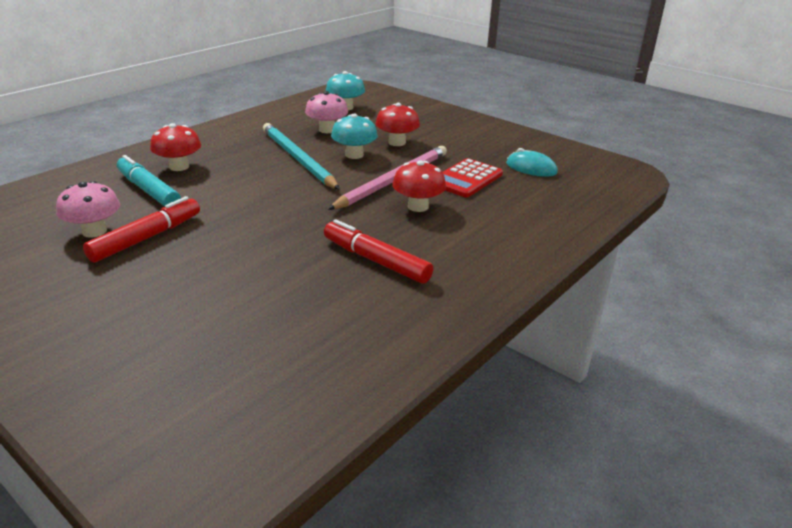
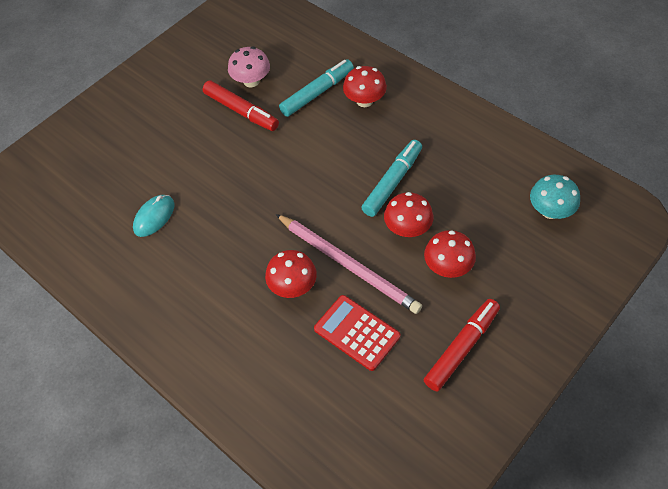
camera: 95 degrees right, 25 degrees up
turquoise pencil [263,123,340,190] -> turquoise marker [361,140,422,217]
pink mushroom [305,91,348,133] -> none
red marker [324,220,433,284] -> red marker moved to [424,299,500,391]
turquoise mushroom [331,114,378,159] -> red mushroom [384,192,433,237]
turquoise mouse [506,148,558,177] -> turquoise mouse moved to [133,195,175,237]

